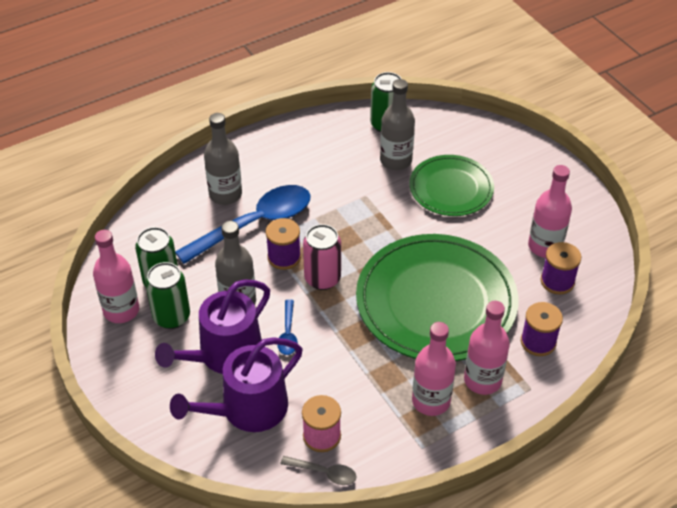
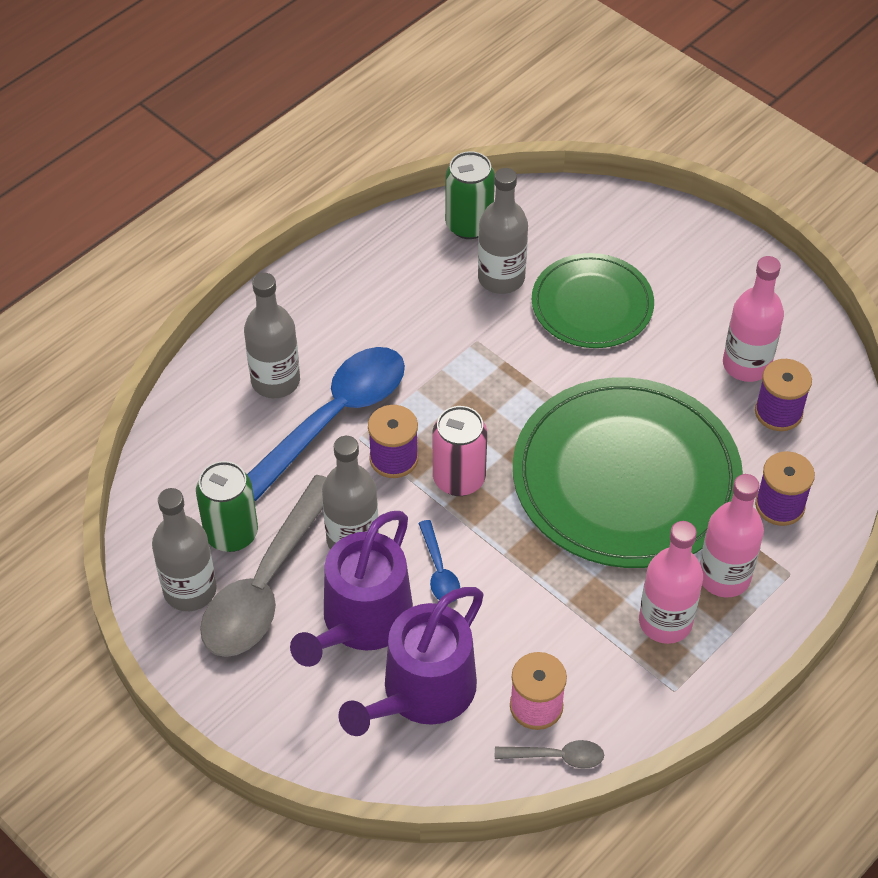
camera: 15 degrees left, 5 degrees up
pink bottle [93,230,139,323] -> grey bottle [152,488,217,611]
green can [145,262,190,329] -> grey spoon [200,475,327,657]

